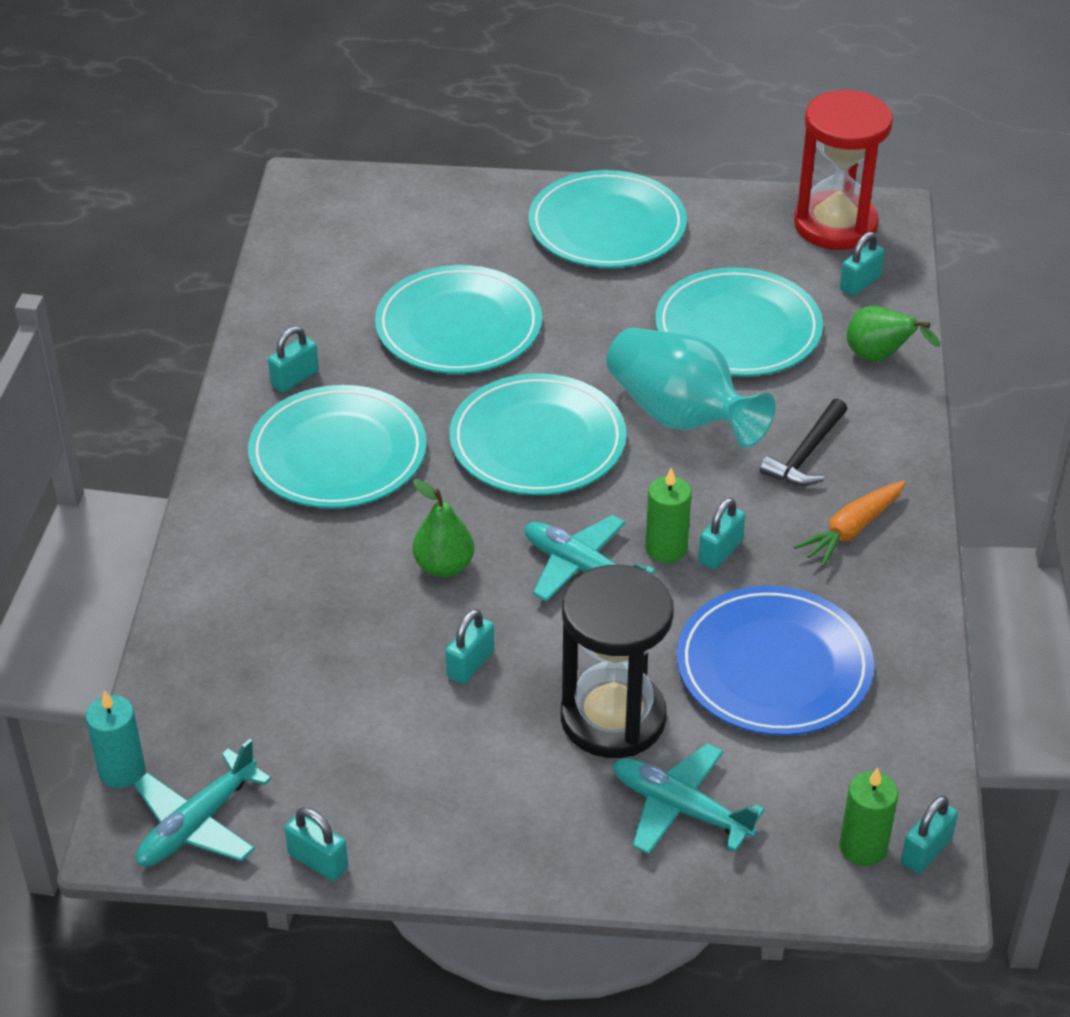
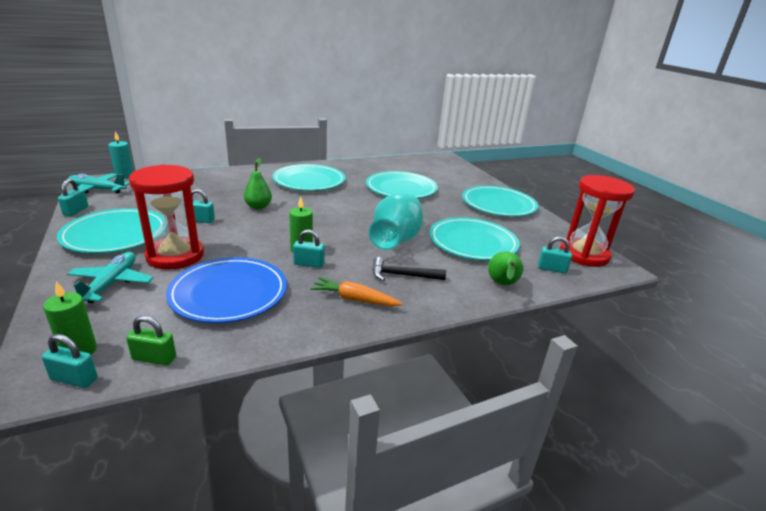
camera: 60 degrees right, 15 degrees down
turquoise padlock [268,326,319,393] -> none
turquoise plate [449,373,626,495] -> turquoise plate moved to [57,208,165,253]
turquoise plane [524,515,655,602] -> none
black hourglass [561,565,674,758] -> red hourglass [129,164,204,270]
none -> green padlock [126,316,176,366]

